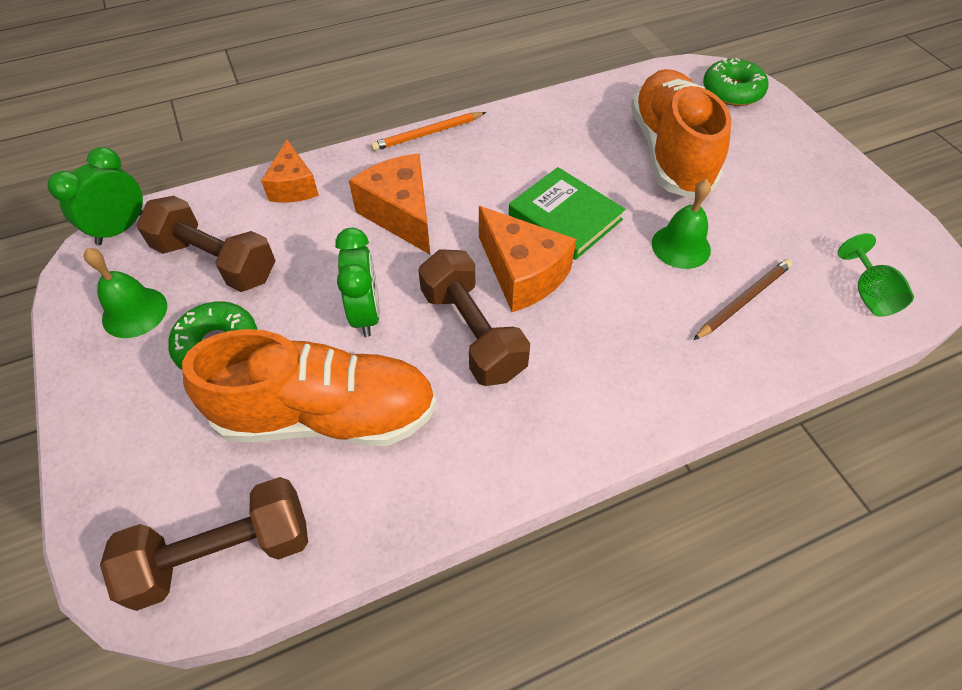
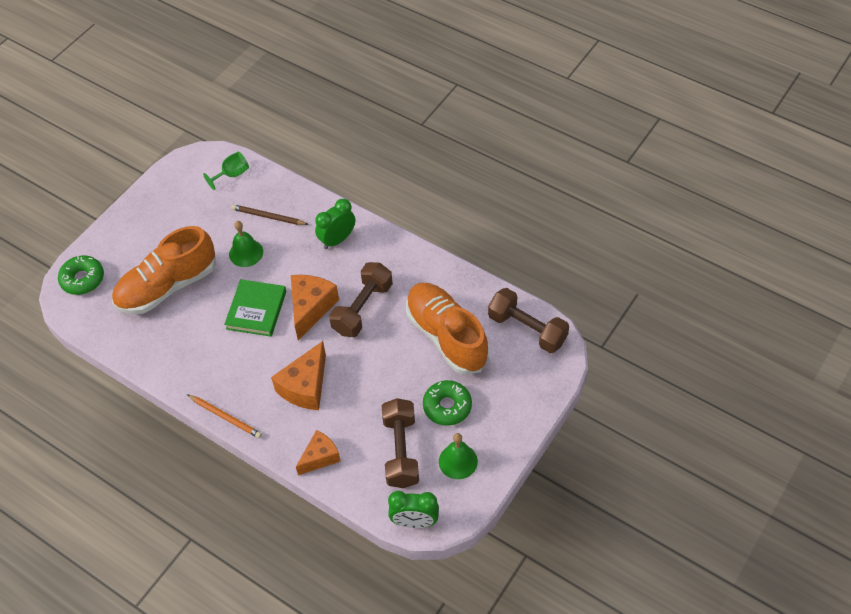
camera: 120 degrees left, 0 degrees up
green clock [335,228,380,337] -> green clock moved to [315,199,355,249]

